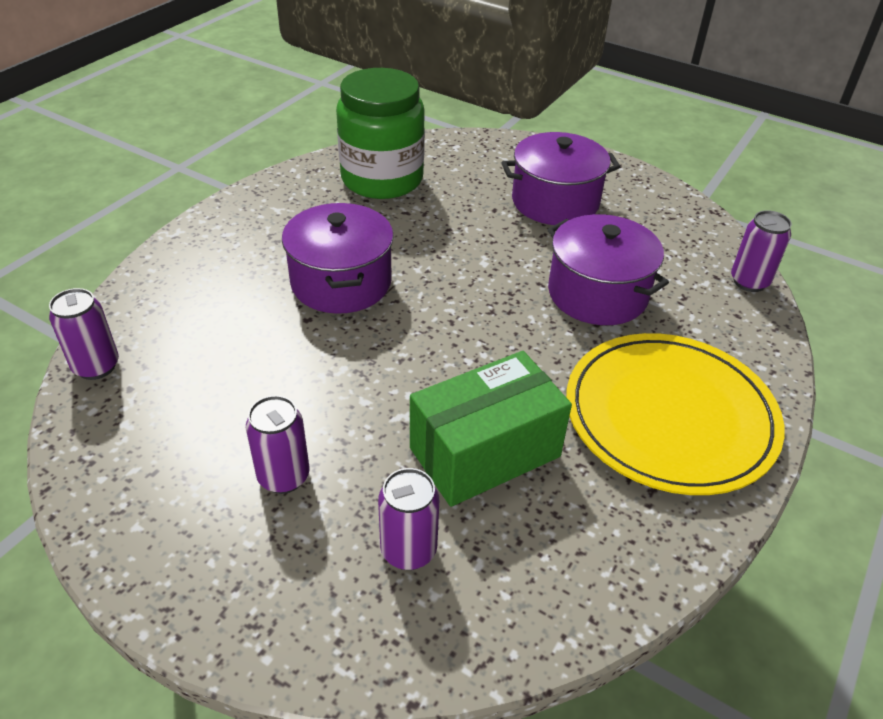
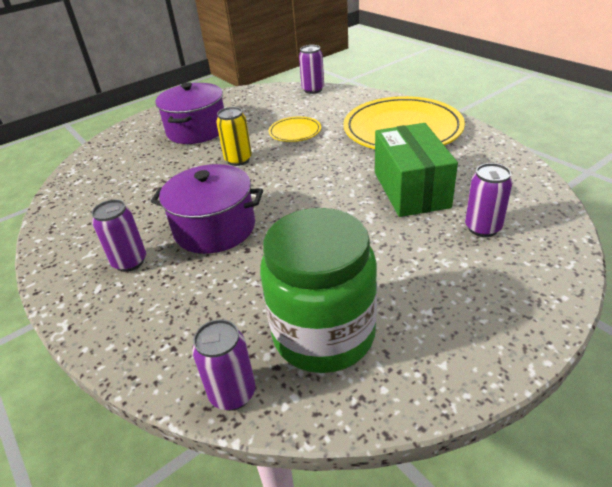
camera: 65 degrees left, 5 degrees down
purple can [246,395,309,494] -> purple can moved to [92,200,146,272]
green jar [336,68,425,199] -> green jar moved to [260,208,377,373]
purple pot [548,214,669,325] -> yellow plate [269,116,321,142]
none -> yellow can [216,107,252,166]

